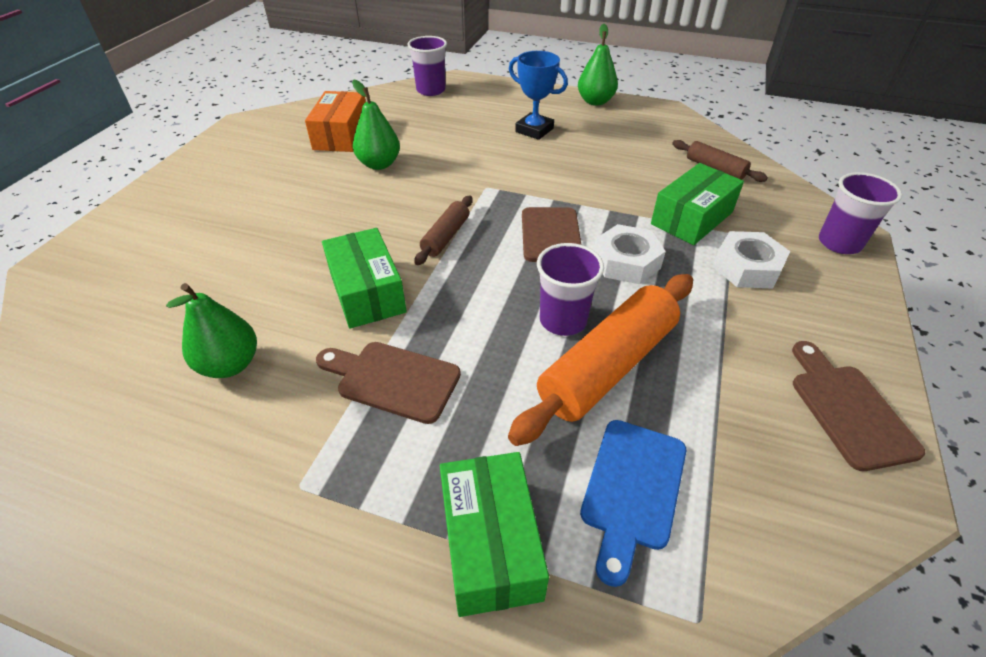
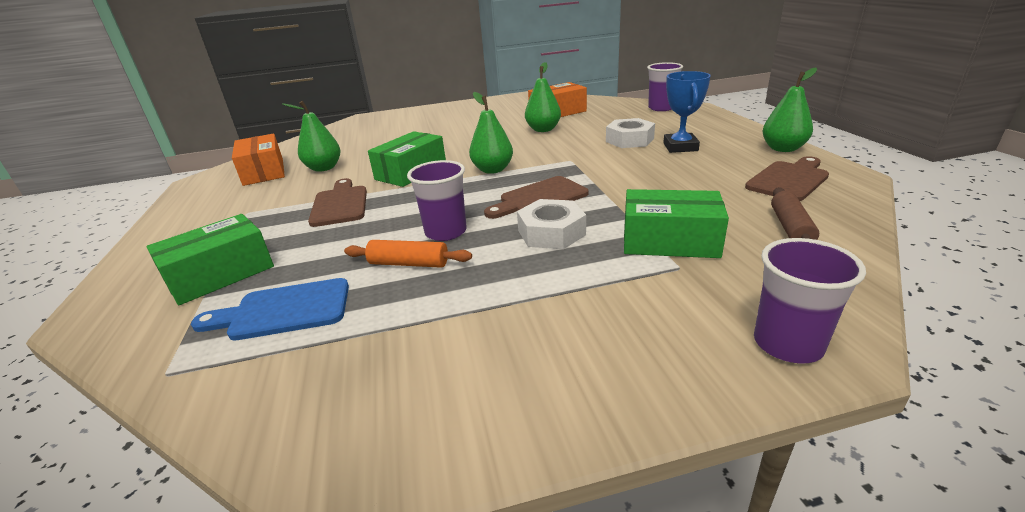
camera: 60 degrees right, 15 degrees down
brown rolling pin [414,196,473,265] -> green pear [469,92,513,174]
orange rolling pin [508,274,693,446] -> orange rolling pin [344,240,472,268], size x0.52
white nut [712,231,790,289] -> white nut moved to [606,118,655,148]
brown cutting board [792,341,925,471] -> brown cutting board moved to [745,156,829,201]
none -> orange box [232,134,285,186]

